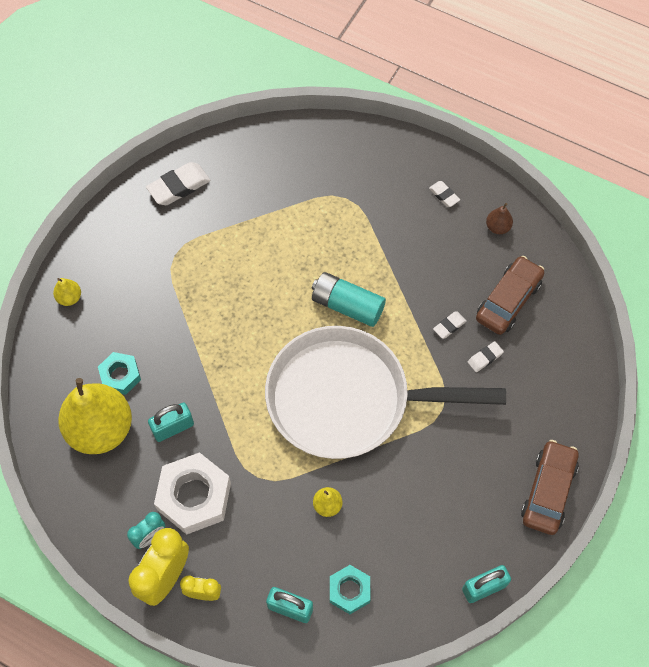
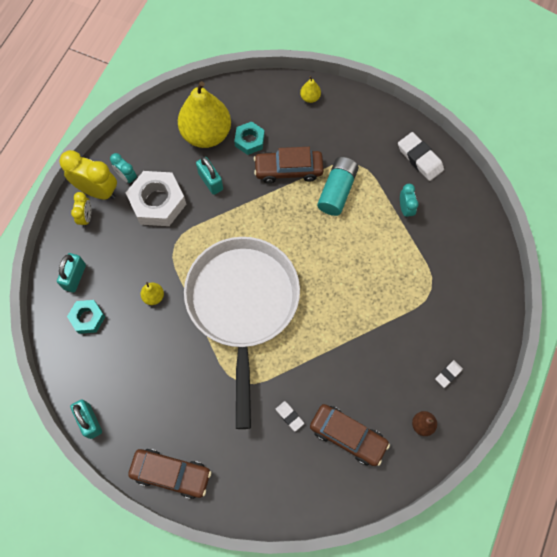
camera: 85 degrees right, 5 degrees up
turquoise battery [312,272,386,327] -> turquoise battery moved to [317,157,359,216]
white eraser [433,311,467,339] -> none
none -> brown car [254,147,324,183]
none -> turquoise clock [400,184,419,219]

